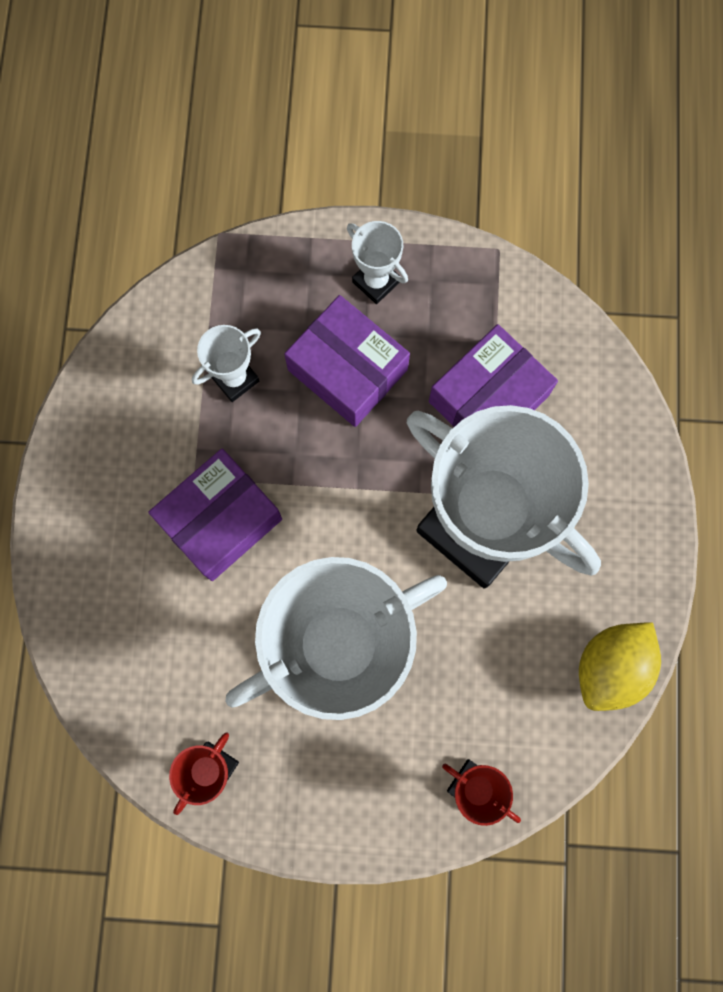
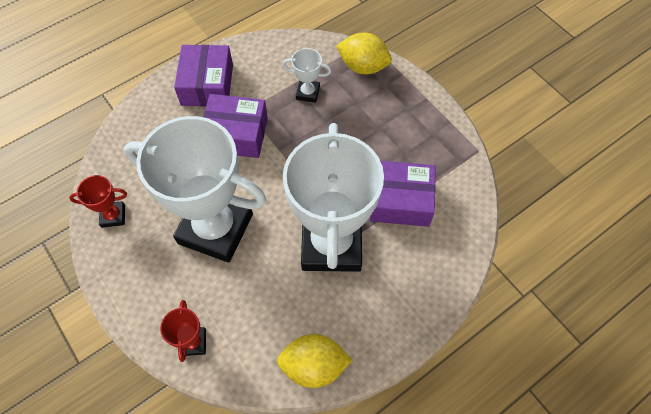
camera: 50 degrees right, 15 degrees down
purple box [284,295,410,427] -> purple box moved to [174,45,233,107]
white trophy [347,221,408,304] -> none
none -> yellow lemon [336,33,392,75]

